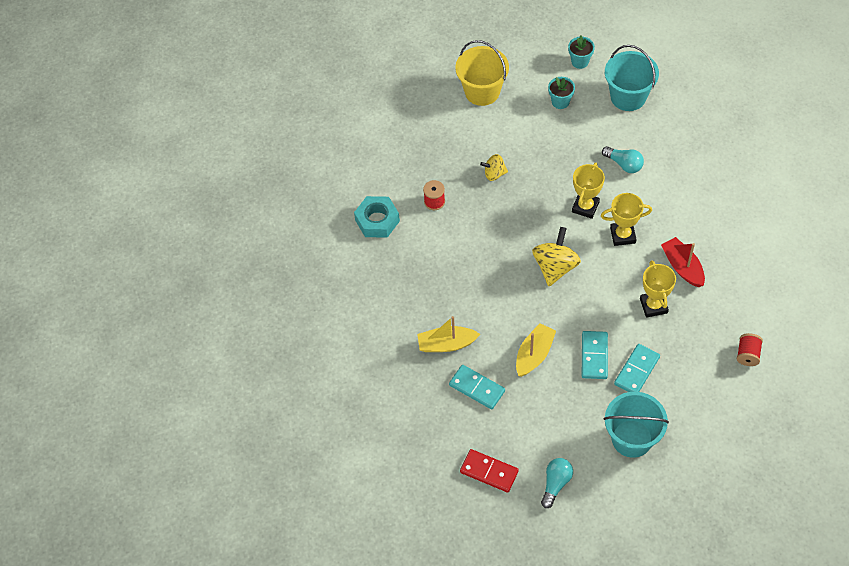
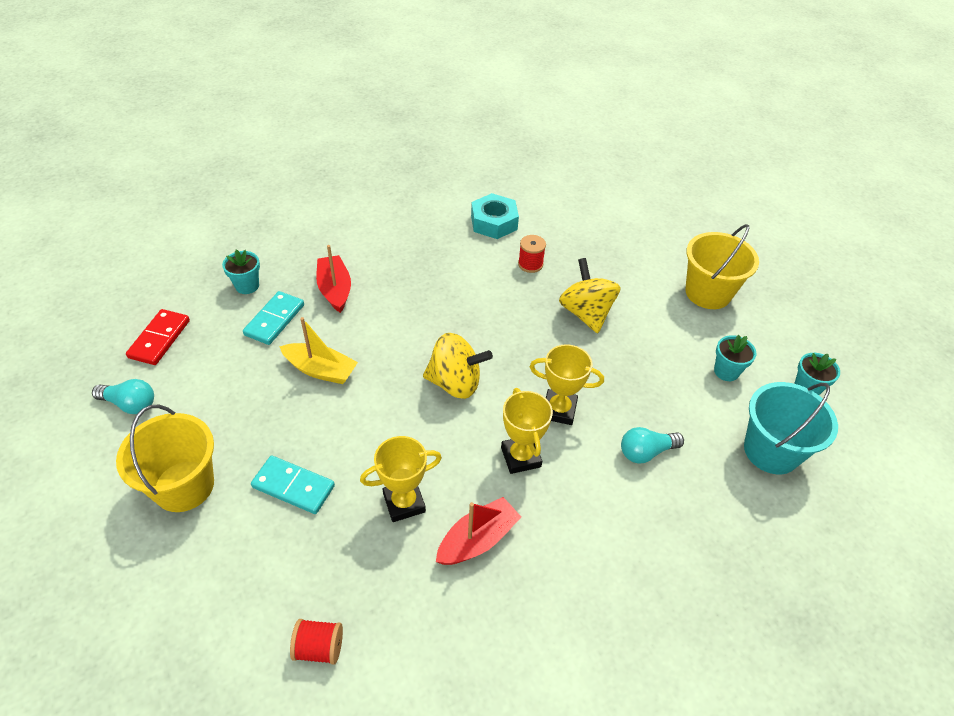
camera: 75 degrees right, 10 degrees down
yellow boat [417,316,480,352] -> red boat [316,245,351,313]
yellow spinning top [480,154,508,181] -> yellow spinning top [559,258,621,333], size x1.73
turquoise domino [582,331,608,379] -> none
turquoise light bulb [602,146,644,173] -> turquoise light bulb turned 45 degrees clockwise [621,427,684,464]
turquoise bucket [604,392,669,458] -> yellow bucket [116,405,214,512]
none -> turquoise flower pot [222,250,260,294]

